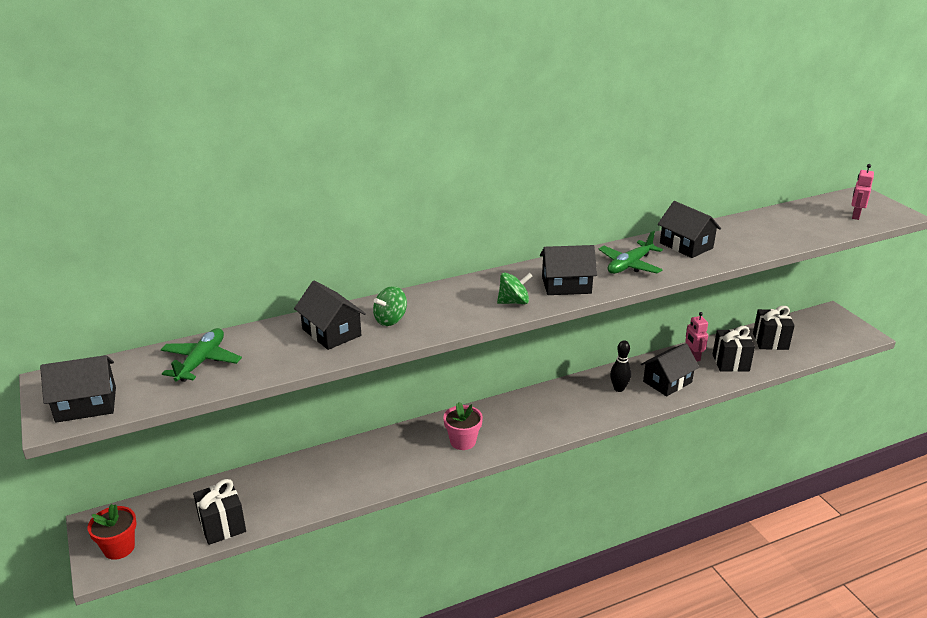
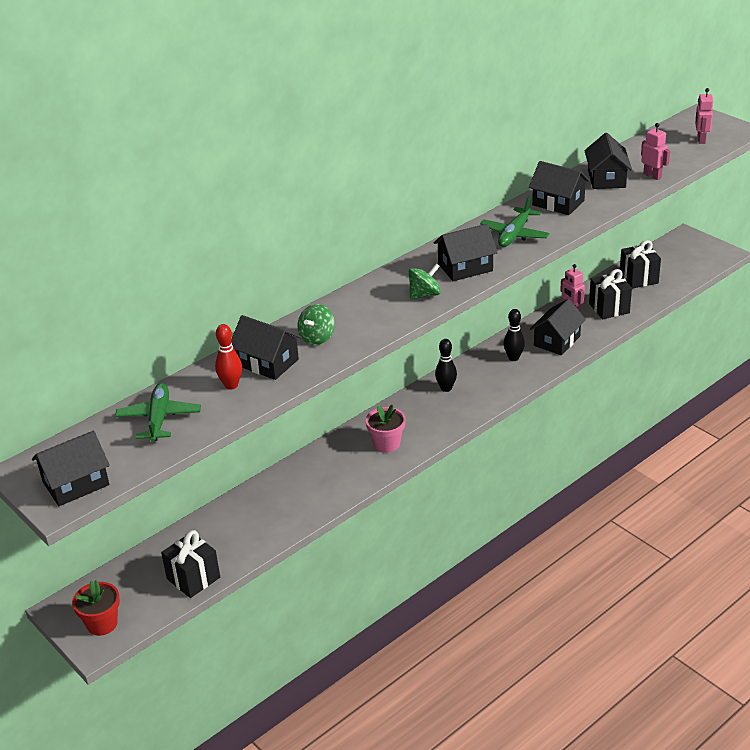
camera: 15 degrees left, 5 degrees up
none -> red bowling pin [215,324,242,390]
none -> black bowling pin [435,339,457,392]
none -> black house [584,133,632,189]
none -> pink robot [641,123,670,180]

